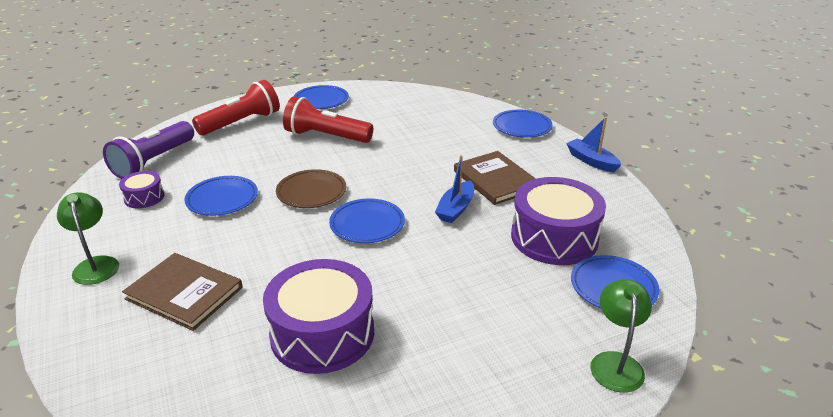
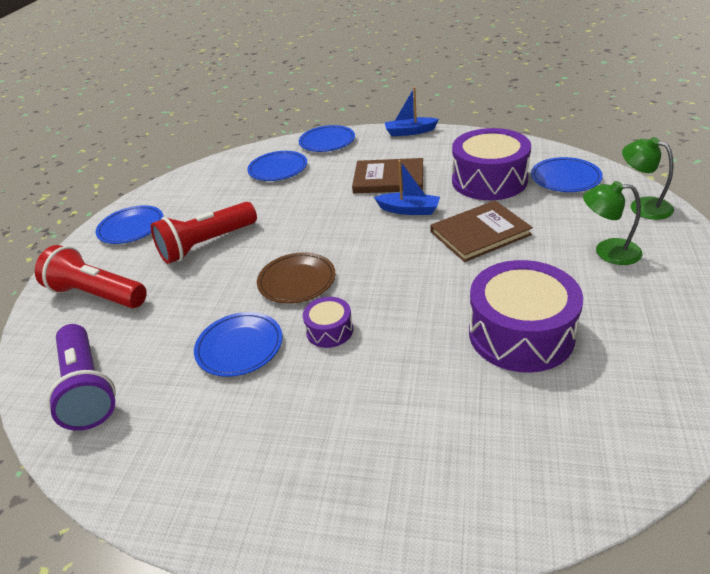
camera: 50 degrees left, 5 degrees up
green lamp [57,192,119,285] -> green lamp moved to [583,181,642,265]
purple drum [119,171,164,208] -> purple drum moved to [303,297,353,348]
brown book [122,253,243,331] -> brown book moved to [431,201,533,262]
red flashlight [192,80,280,136] -> red flashlight turned 60 degrees counterclockwise [35,245,147,308]
blue plate [329,198,405,243] -> blue plate moved to [247,151,307,181]
blue boat [435,155,474,223] -> blue boat turned 45 degrees counterclockwise [374,160,440,215]

